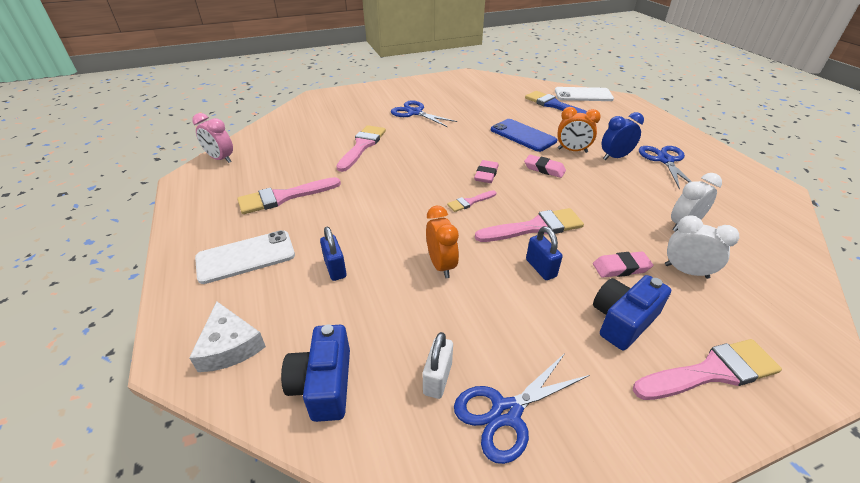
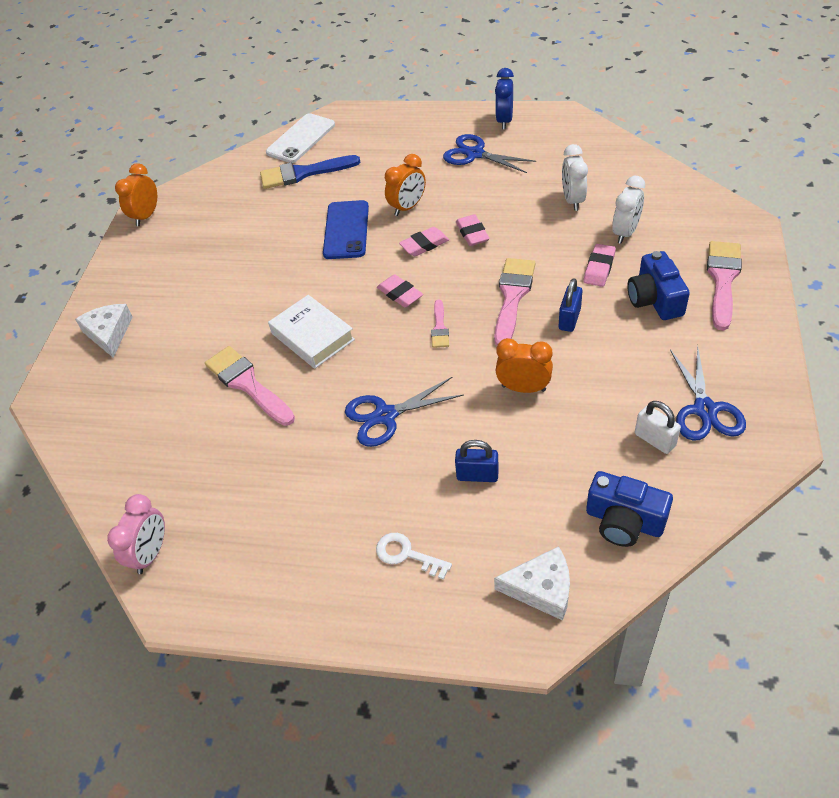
camera: 55 degrees left, 10 degrees up
pink clock [192,113,233,163] -> pink clock turned 45 degrees counterclockwise [107,494,165,574]
white phone [195,230,295,284] -> white key [376,533,452,580]
pink brush [237,177,341,214] -> none
blue scissors [391,100,457,127] -> blue scissors moved to [345,377,464,447]
blue phone [491,119,557,152] -> blue phone turned 75 degrees counterclockwise [323,200,369,259]
blue padlock [526,226,563,280] -> blue padlock turned 75 degrees counterclockwise [559,278,582,332]
blue clock [602,112,644,160] -> blue clock moved to [495,68,514,129]
white clock [665,216,739,279] -> white clock turned 150 degrees clockwise [612,176,645,244]
none -> white cheese [75,304,133,358]
none -> orange clock [115,163,157,226]
none -> white book [268,295,355,369]
none -> pink eraser [456,214,490,246]

